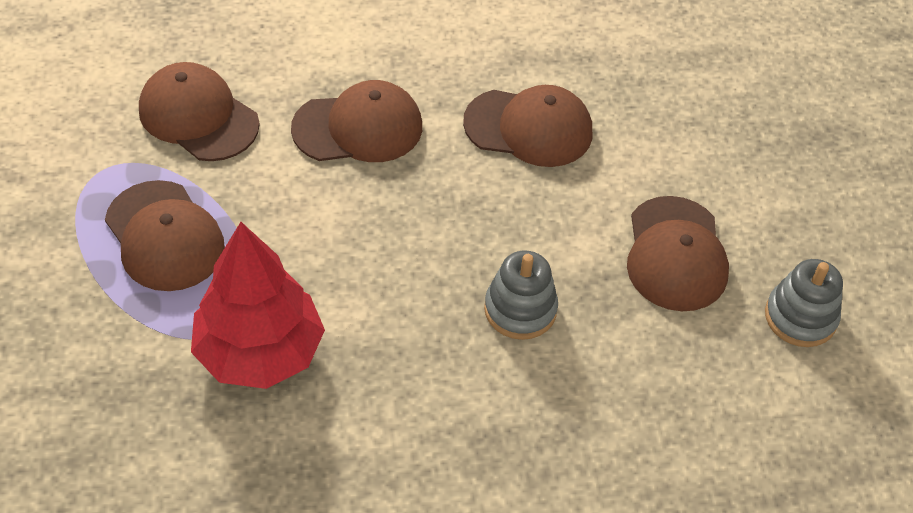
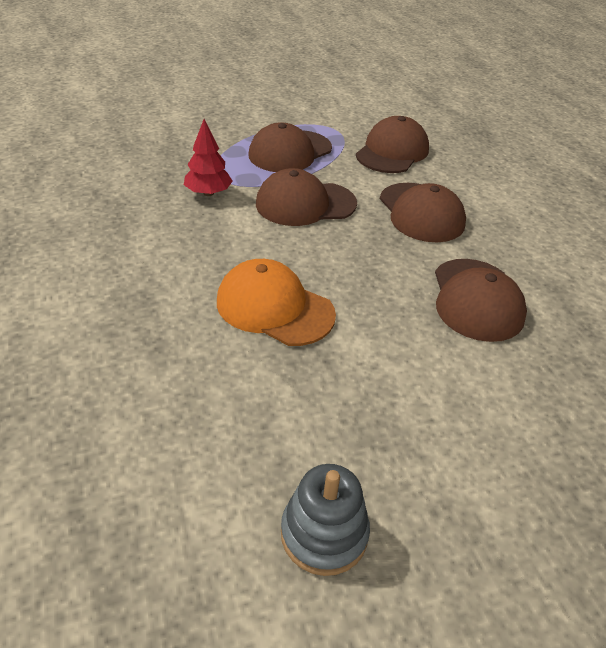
camera: 80 degrees right, 10 degrees down
red tree [191,222,325,389] -> red tree [184,119,233,196], size x0.55
grey stacking toy [484,251,558,340] -> orange cap [217,259,336,346]
brown cap [627,196,729,311] -> brown cap moved to [256,168,357,226]

